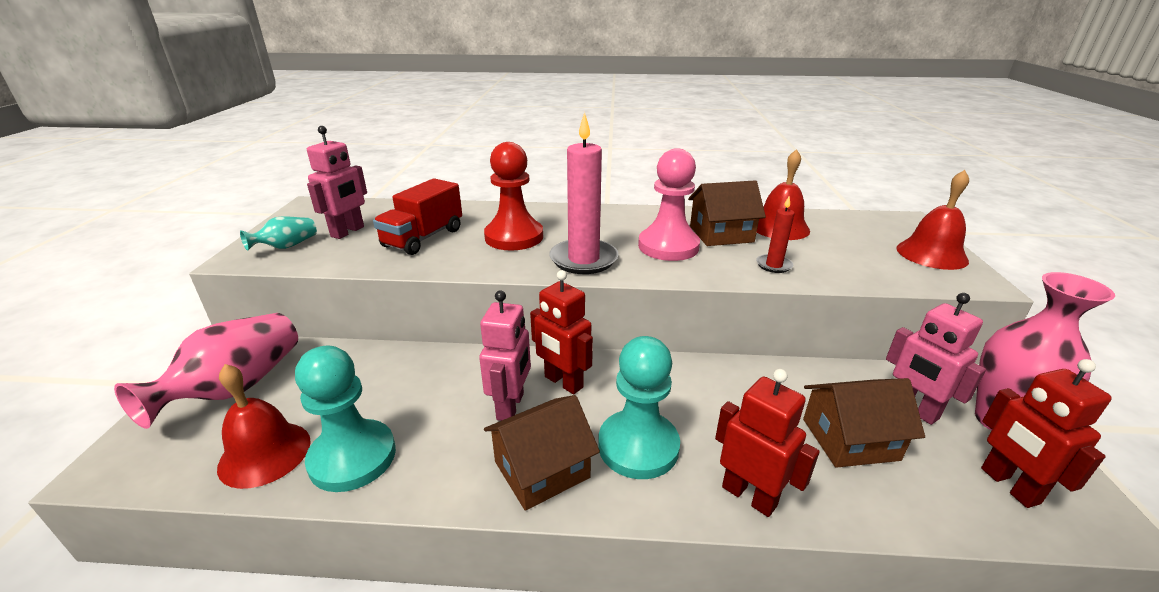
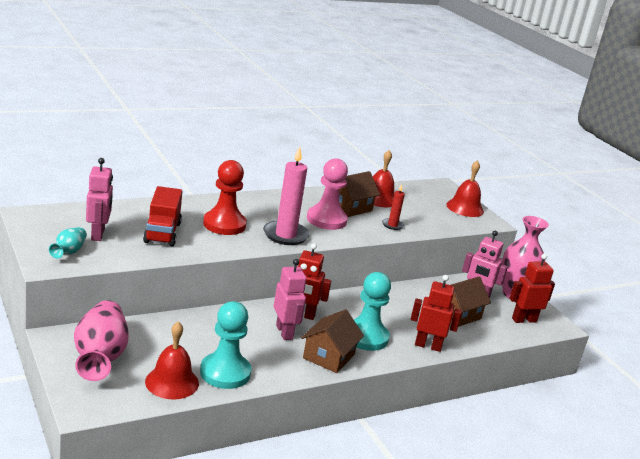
camera: 35 degrees left, 5 degrees down
red robot [981,359,1112,508] -> red robot turned 120 degrees clockwise [509,254,555,323]

